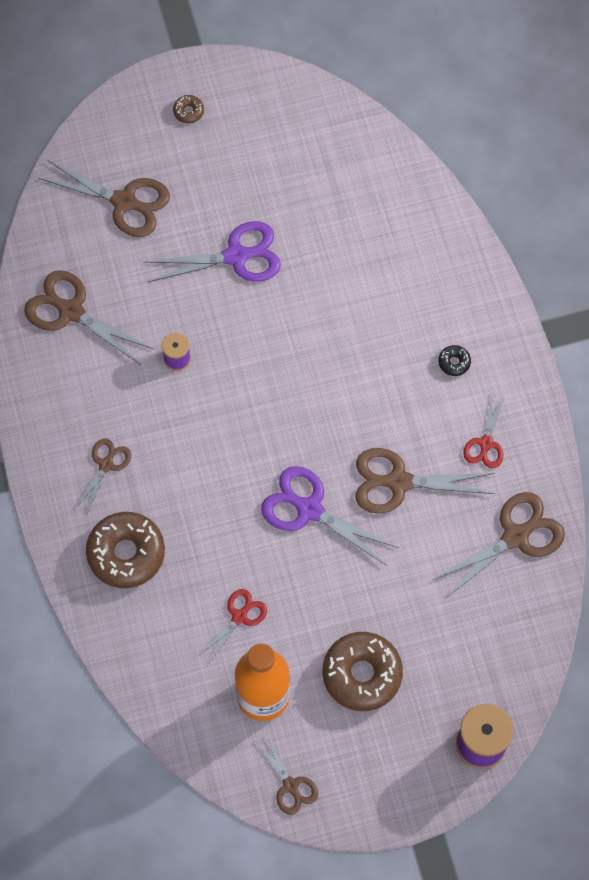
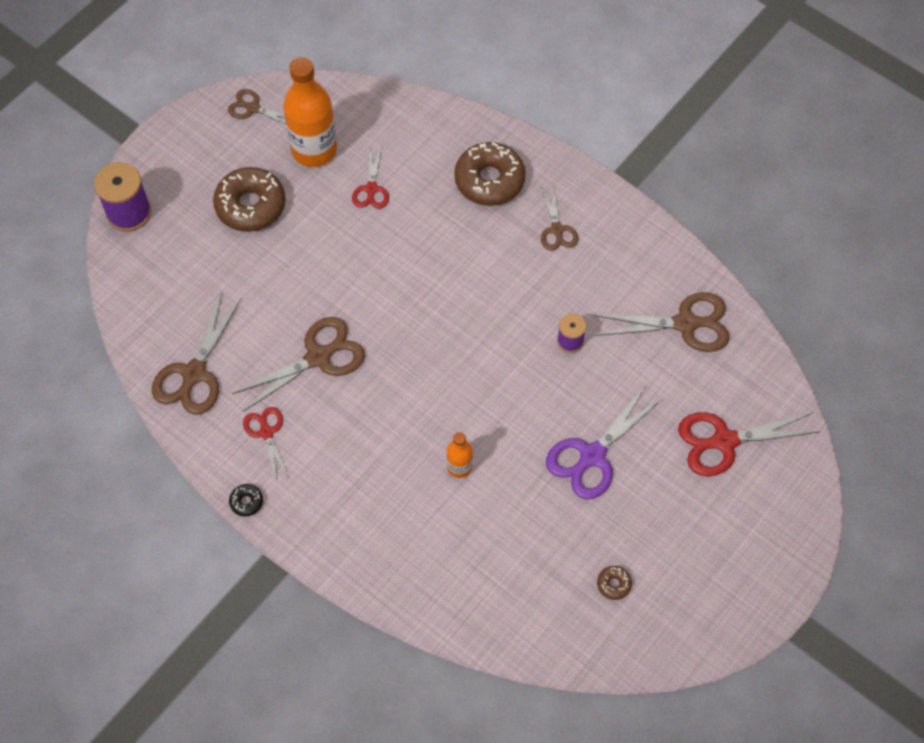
camera: 145 degrees right, 5 degrees down
brown scissors [38,160,170,237] -> red scissors [678,412,820,476]
brown donut [173,95,204,123] -> brown donut moved to [597,566,632,600]
purple scissors [261,466,398,566] -> none
black donut [438,345,471,376] -> black donut moved to [229,484,263,516]
none -> orange bottle [447,432,473,478]

